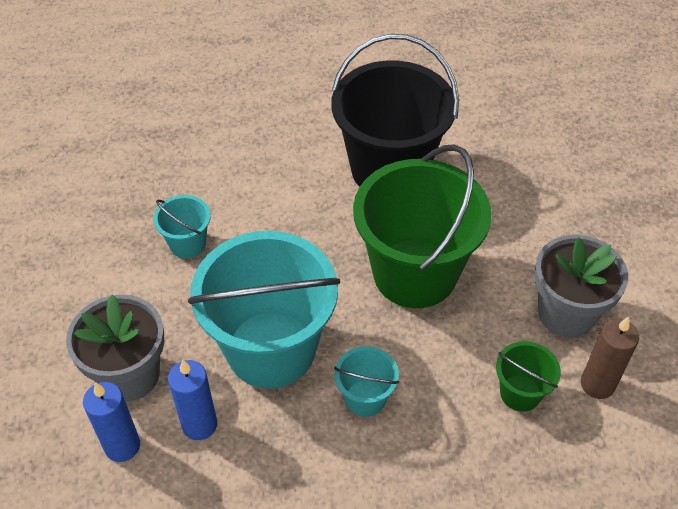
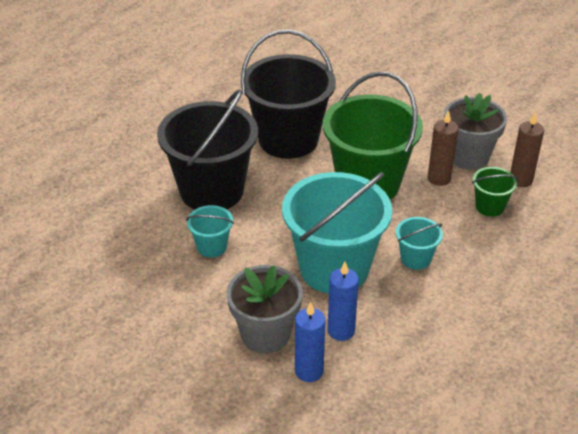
camera: 40 degrees left, 10 degrees down
none -> black bucket [157,89,258,210]
none -> brown candle [428,110,459,186]

